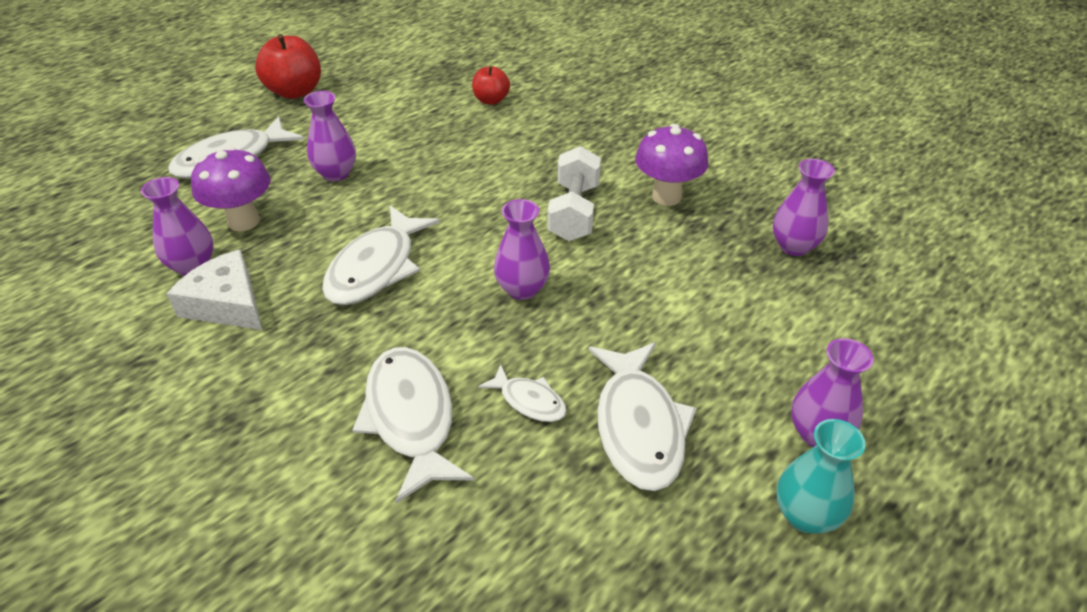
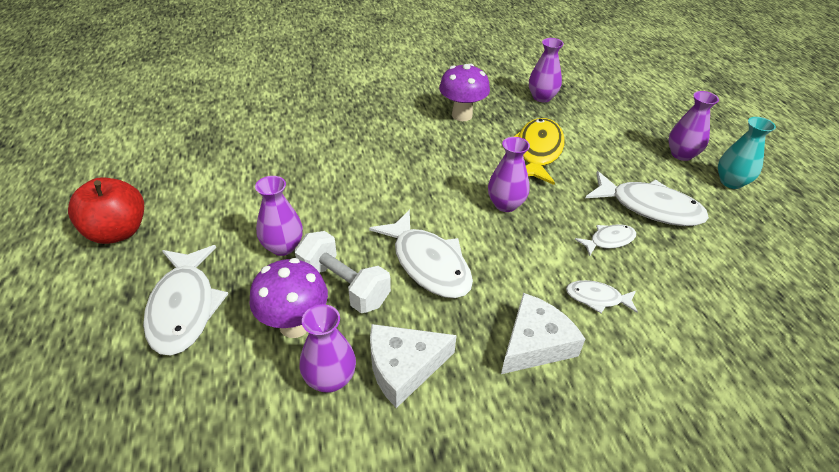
camera: 60 degrees left, 0 degrees up
white fish [352,347,474,503] -> white fish [566,280,638,313], size x0.52
red apple [472,66,510,105] -> none
white dumbbell [548,146,601,241] -> white dumbbell moved to [295,231,391,313]
none -> white cheese [501,293,585,374]
none -> yellow fish [513,118,565,185]

